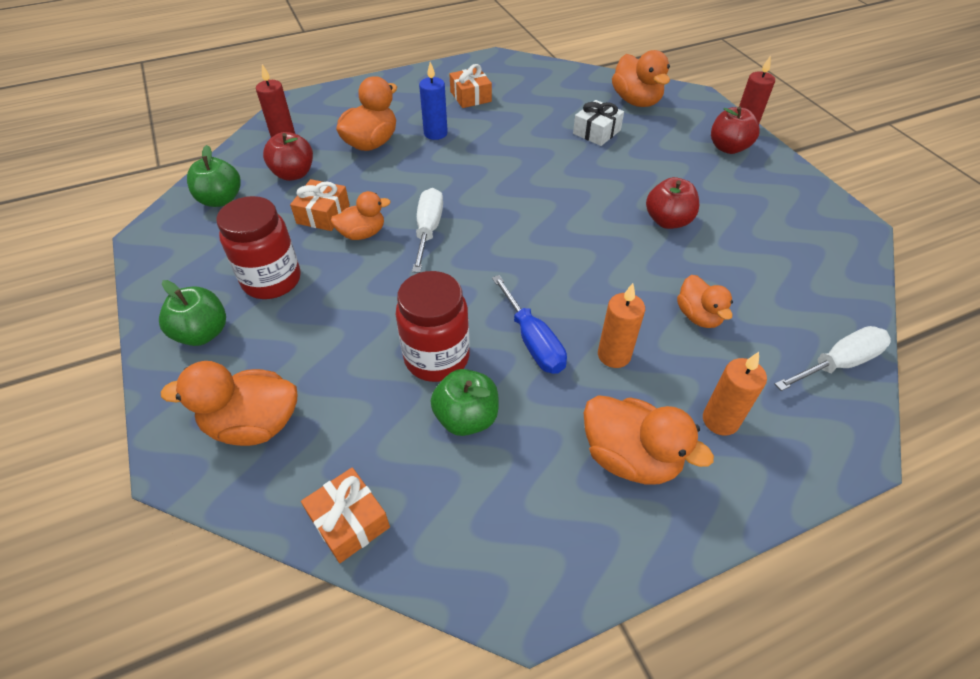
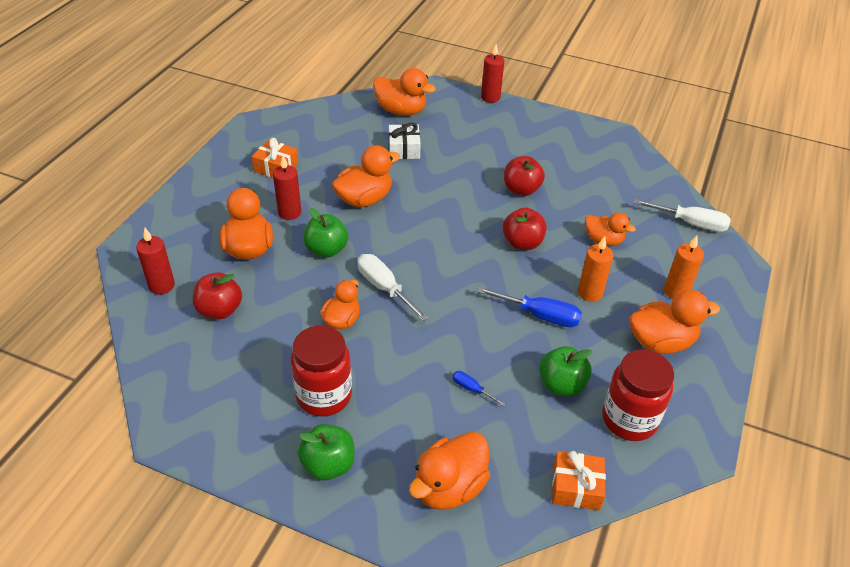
camera: 45 degrees left, 5 degrees down
green apple [187,145,241,207] -> green apple moved to [303,208,349,258]
orange gift [290,179,350,231] -> none
red jar [396,271,470,382] -> red jar moved to [602,350,674,441]
blue candle [419,62,448,140] -> red candle [273,156,301,220]
red apple [711,107,760,154] -> red apple moved to [503,208,547,250]
white screwdriver [775,326,891,391] -> white screwdriver turned 90 degrees clockwise [634,199,731,232]
none -> orange duck [332,145,400,207]
none -> blue screwdriver [452,371,506,406]

